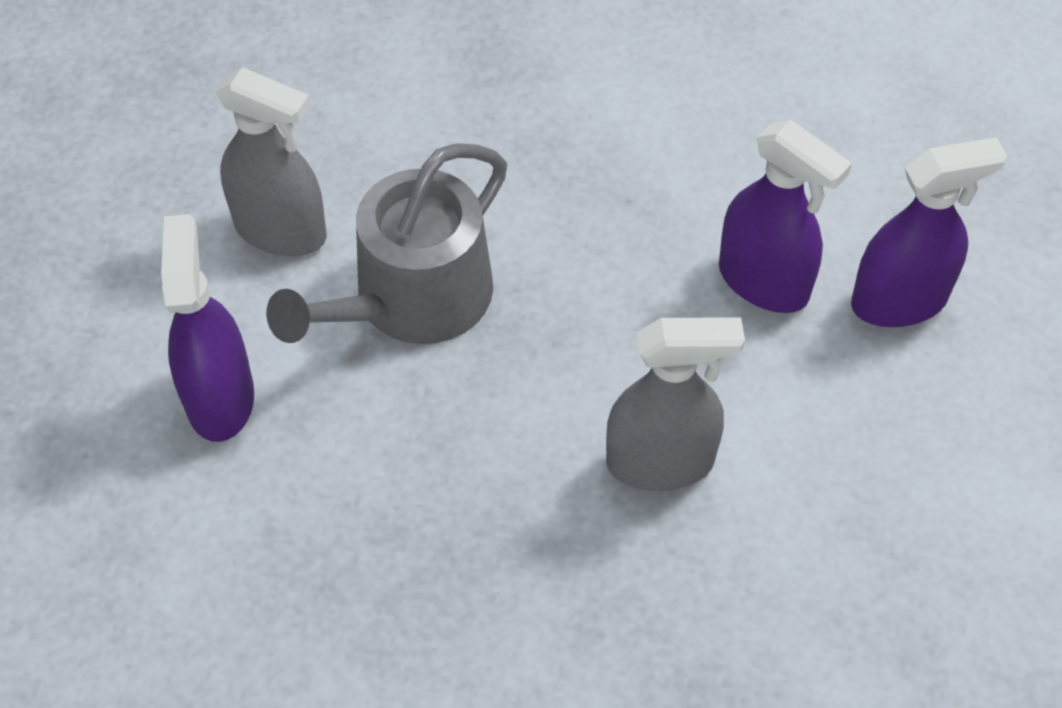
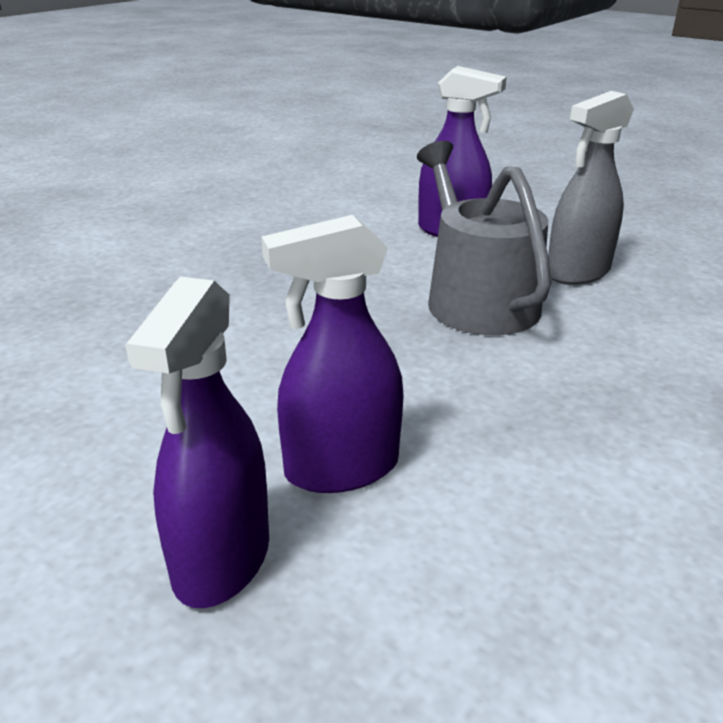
camera: 120 degrees right, 25 degrees down
grey spray bottle [606,318,745,491] -> none

